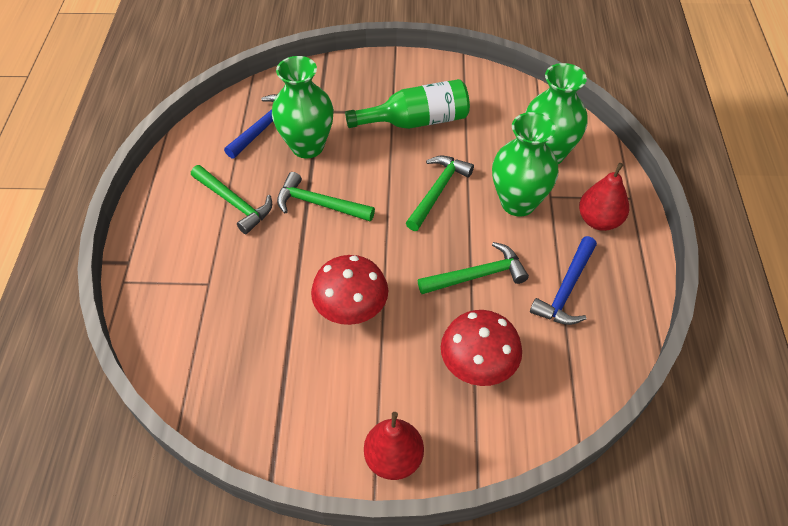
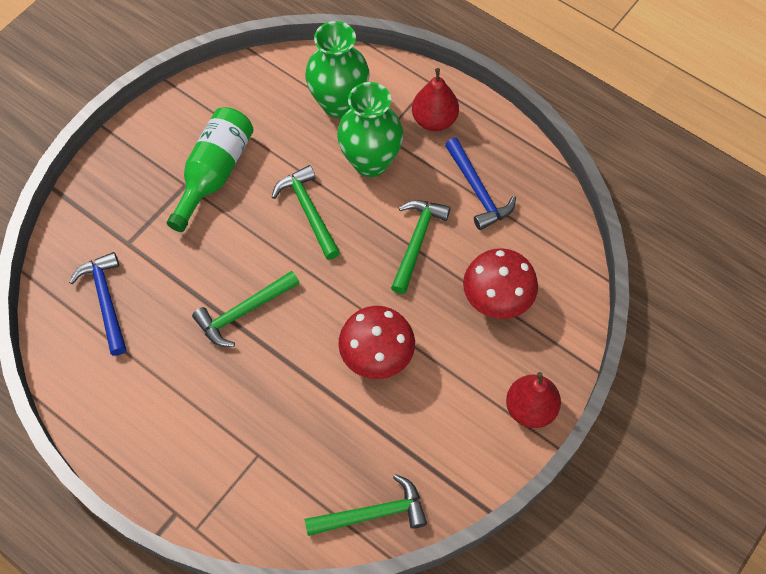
camera: 55 degrees left, 10 degrees up
green hammer [191,165,272,234] -> green hammer moved to [305,474,427,536]
green vase [272,56,334,158] -> none

